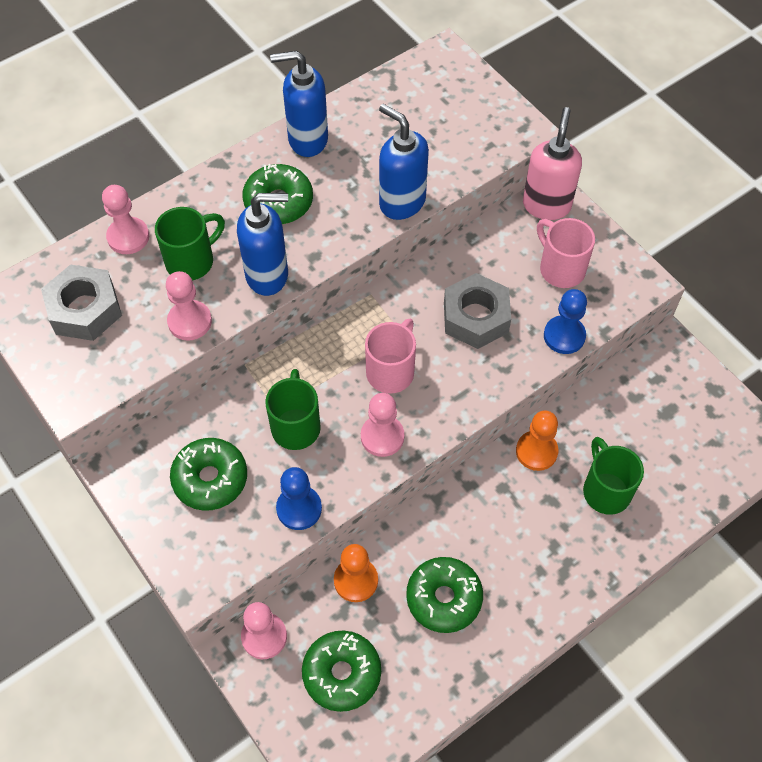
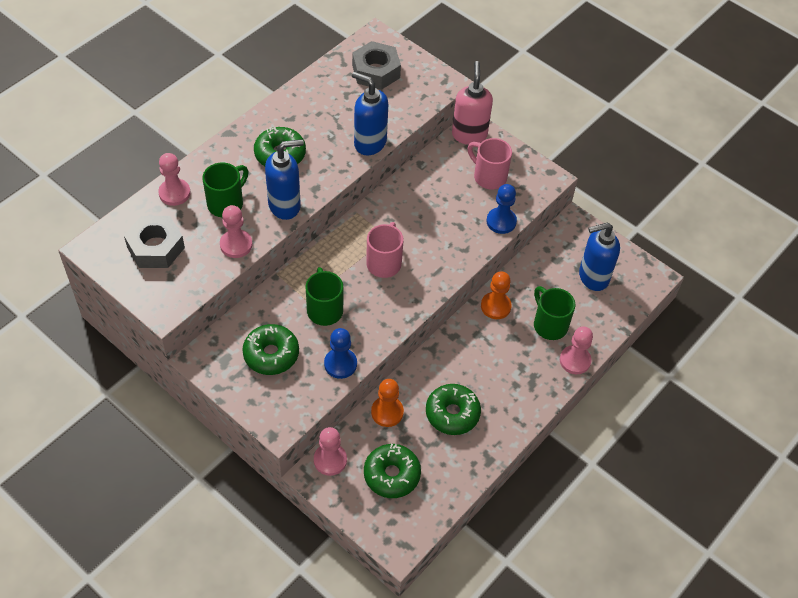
camera: 15 degrees left, 5 degrees down
blue soap dispenser [270,50,328,157] -> blue soap dispenser moved to [579,222,620,291]
pink pawn [361,393,404,457] -> pink pawn moved to [560,327,593,374]
grey nut [444,273,511,349] -> grey nut moved to [352,41,401,90]

